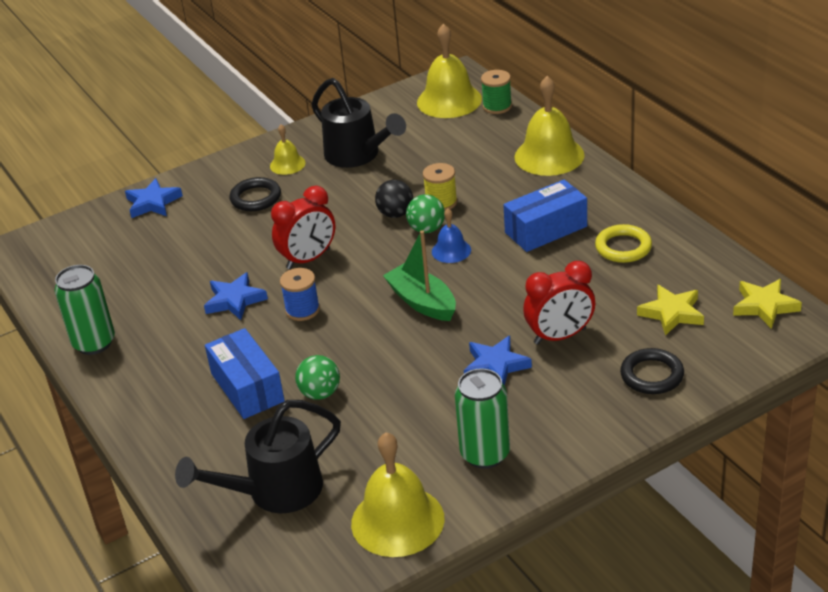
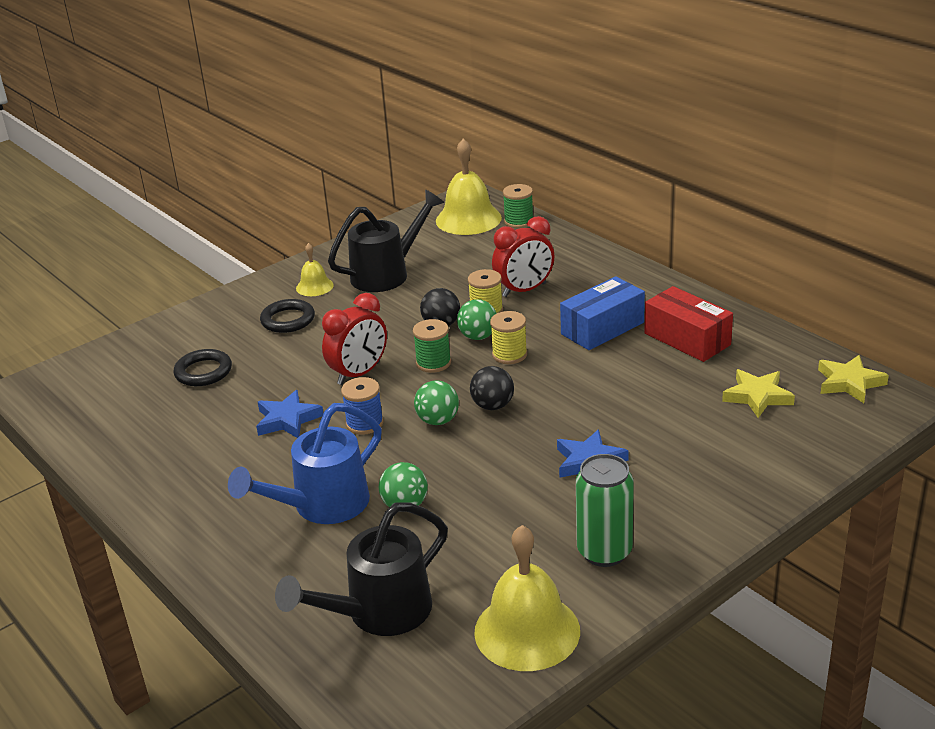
camera: 10 degrees left, 5 degrees down
green can [54,265,115,355] -> none
blue star [125,178,183,218] -> none
blue box [205,328,285,419] -> blue watering can [228,403,382,524]
black watering can [311,78,406,168] -> black watering can turned 75 degrees counterclockwise [328,190,444,292]
green boat [383,230,456,321] -> black ball [470,366,514,410]
blue bell [432,208,471,263] -> yellow spool [490,311,527,364]
yellow bell [514,76,585,176] -> none
red clock [523,261,595,345] -> red clock moved to [492,216,555,297]
yellow ring [595,224,652,263] -> red box [644,286,733,362]
black ring [620,348,684,394] -> black ring moved to [173,349,232,386]
none -> green spool [413,319,451,373]
none -> green ball [414,380,459,425]

